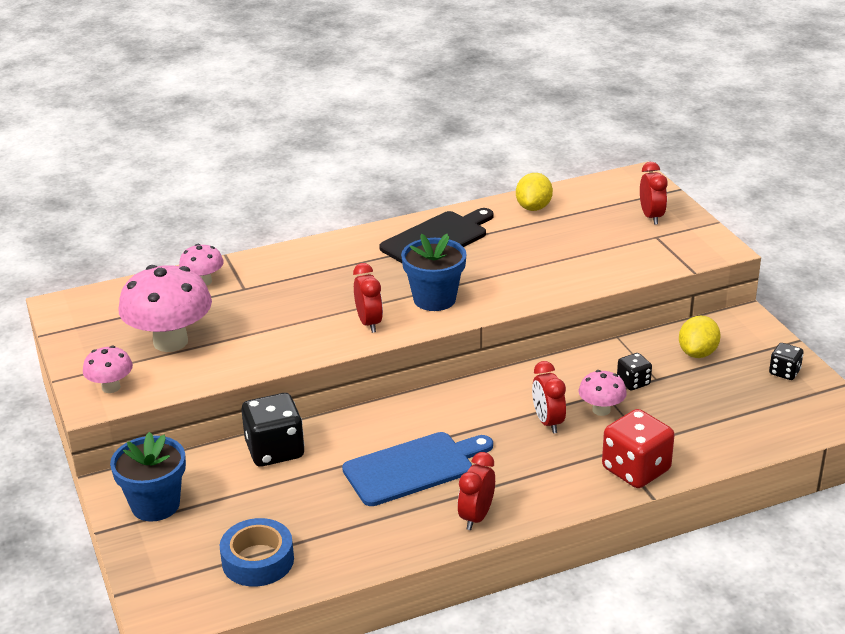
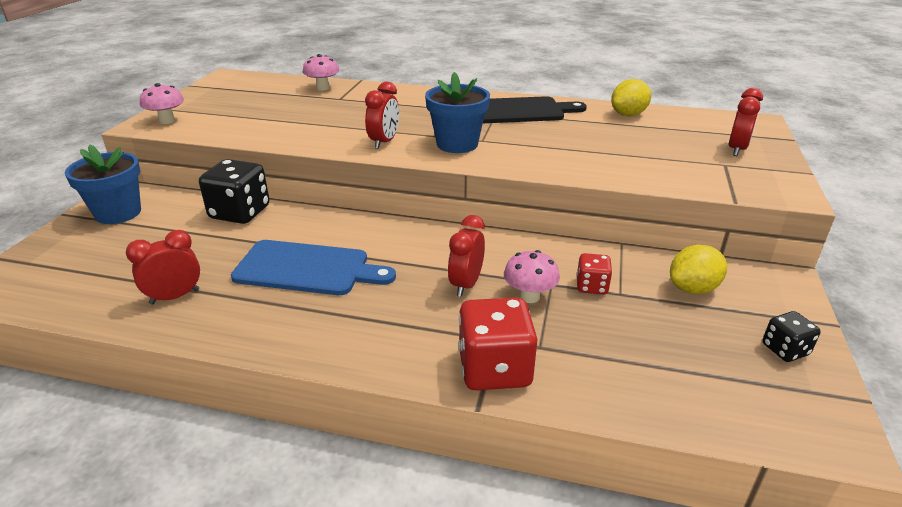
camera: 35 degrees right, 0 degrees up
pink mushroom [119,265,212,352] -> none
blue tape [220,518,294,587] -> none
red clock [458,452,495,530] -> red clock moved to [126,230,200,305]
black dice [617,353,652,390] -> red dice [577,253,612,295]

